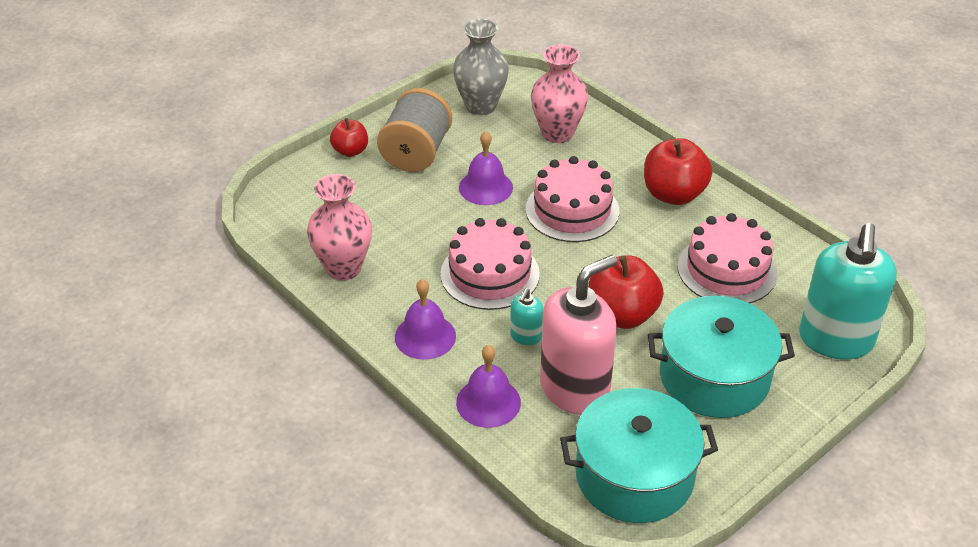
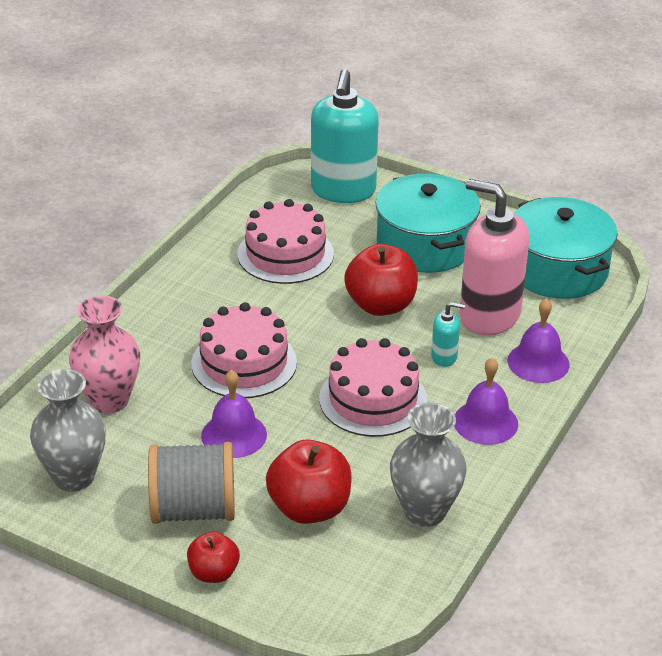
camera: 110 degrees left, 5 degrees down
pink vase [307,174,372,280] -> grey vase [390,402,467,527]
red apple [644,138,712,205] -> red apple moved to [266,440,352,524]
turquoise soap dispenser [799,223,897,360] -> turquoise soap dispenser turned 105 degrees clockwise [311,69,379,203]

